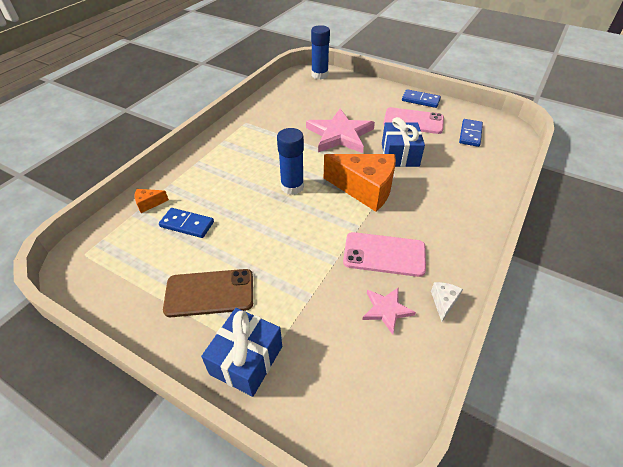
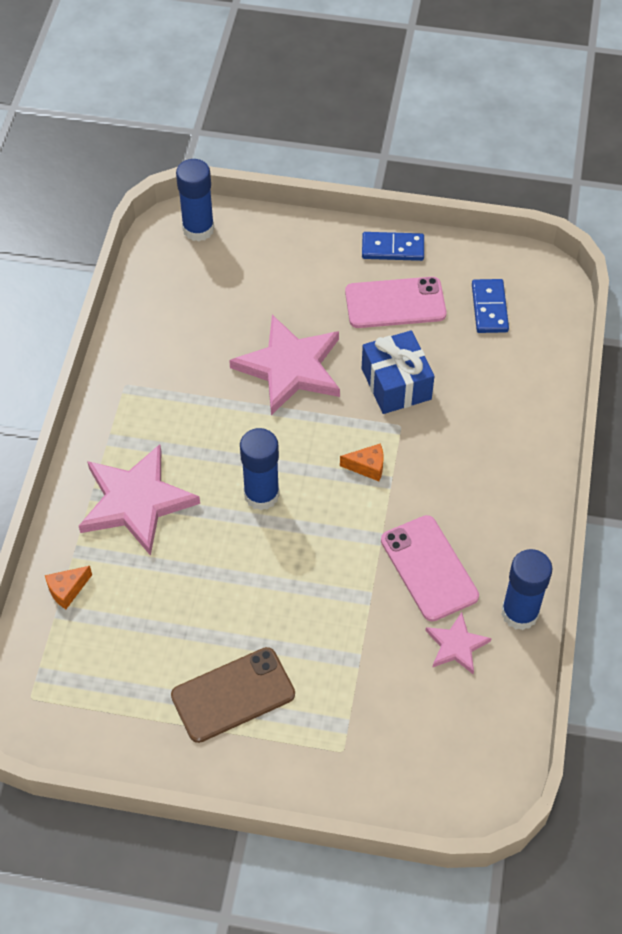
camera: 20 degrees left, 10 degrees up
blue domino [159,208,214,238] -> none
blue gift [201,308,282,397] -> none
orange cheese [324,154,396,212] -> orange cheese [340,443,383,481], size x0.41
pink phone [343,232,426,277] -> pink phone turned 75 degrees clockwise [381,515,479,622]
white cheese [431,282,463,322] -> blue glue stick [501,549,553,630]
none -> pink star [79,444,200,556]

